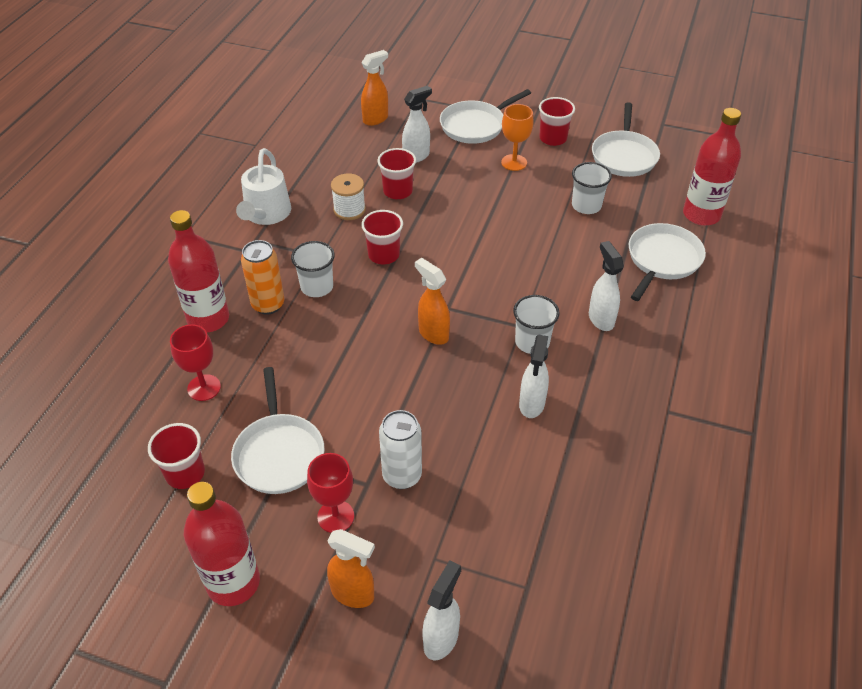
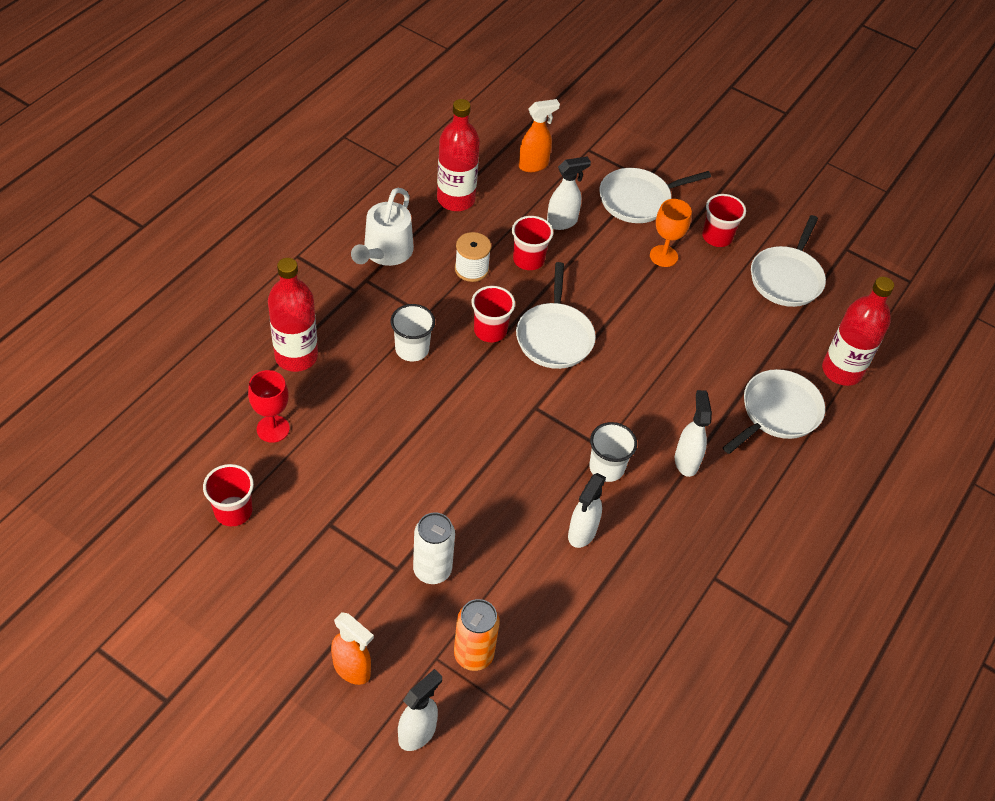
camera: 10 degrees right, 5 degrees up
red bottle [184,482,260,606] -> red bottle moved to [437,99,480,211]
white pan [231,367,325,494] -> white pan moved to [516,262,596,369]
orange can [241,240,284,315] -> orange can moved to [454,599,500,671]
red goblet [307,453,354,533] -> none
orange spray bottle [415,258,450,345] -> none
white cup [572,162,612,214] -> none

